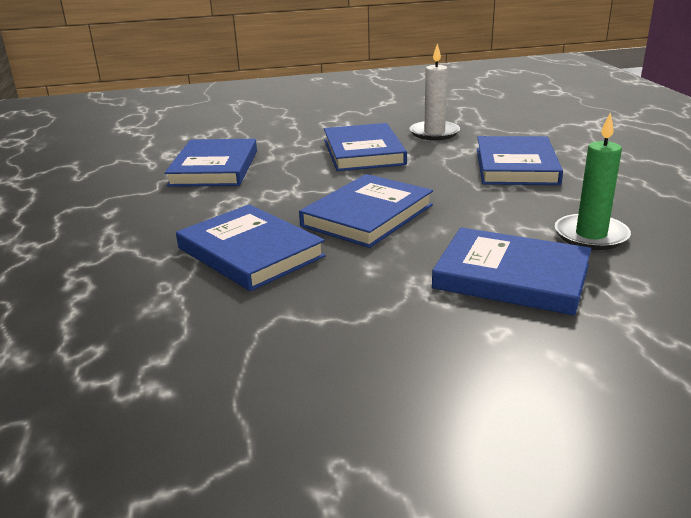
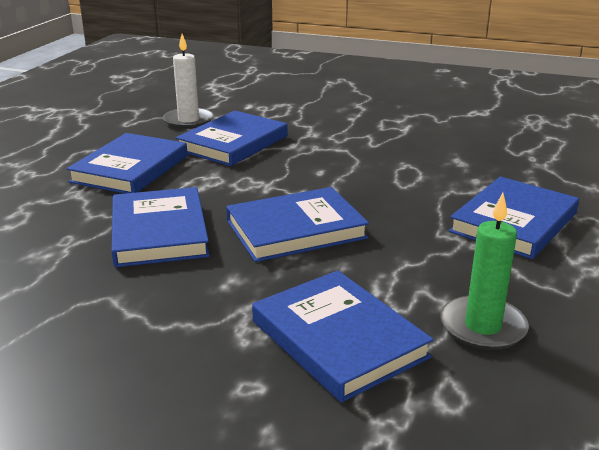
camera: 30 degrees right, 0 degrees up
blue book [324,123,407,171] -> blue book moved to [66,133,188,194]
white candle [410,44,460,140] -> white candle moved to [163,34,214,129]

